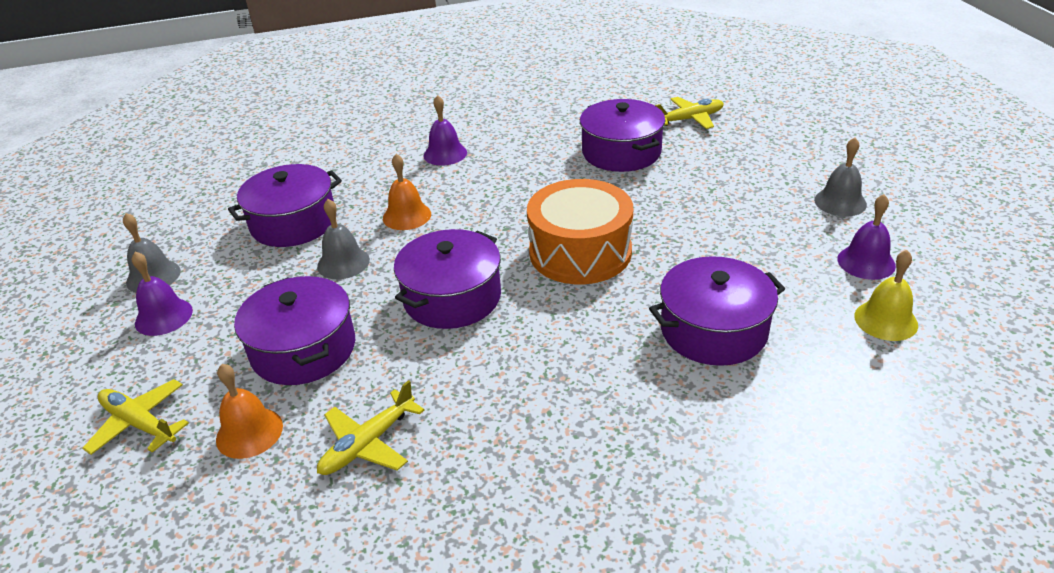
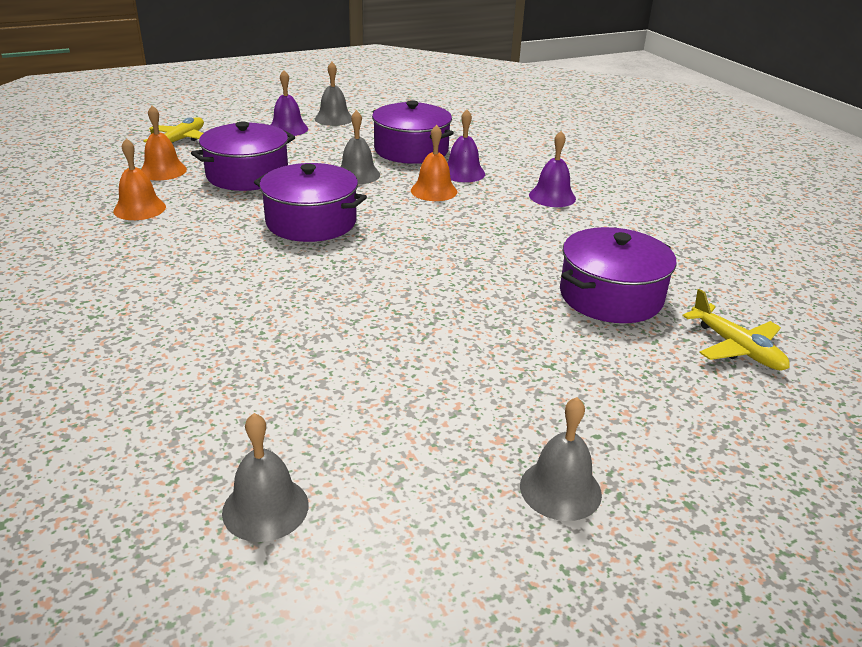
camera: 75 degrees right, 5 degrees down
yellow plane [317,380,425,475] -> orange bell [113,138,166,220]
orange drum [527,179,633,284] -> none
purple pot [649,256,785,366] -> none
purple bell [837,194,896,280] -> purple bell moved to [448,110,485,182]
yellow bell [854,250,918,341] -> grey bell [222,413,309,542]

